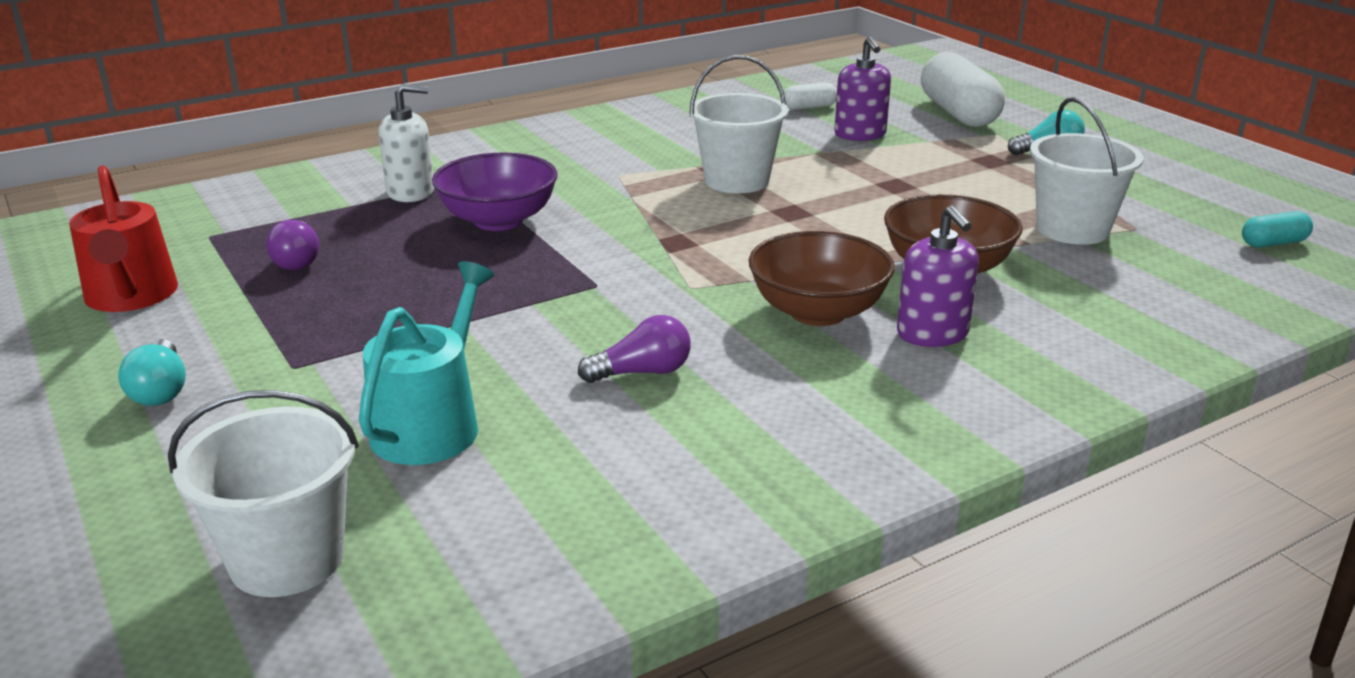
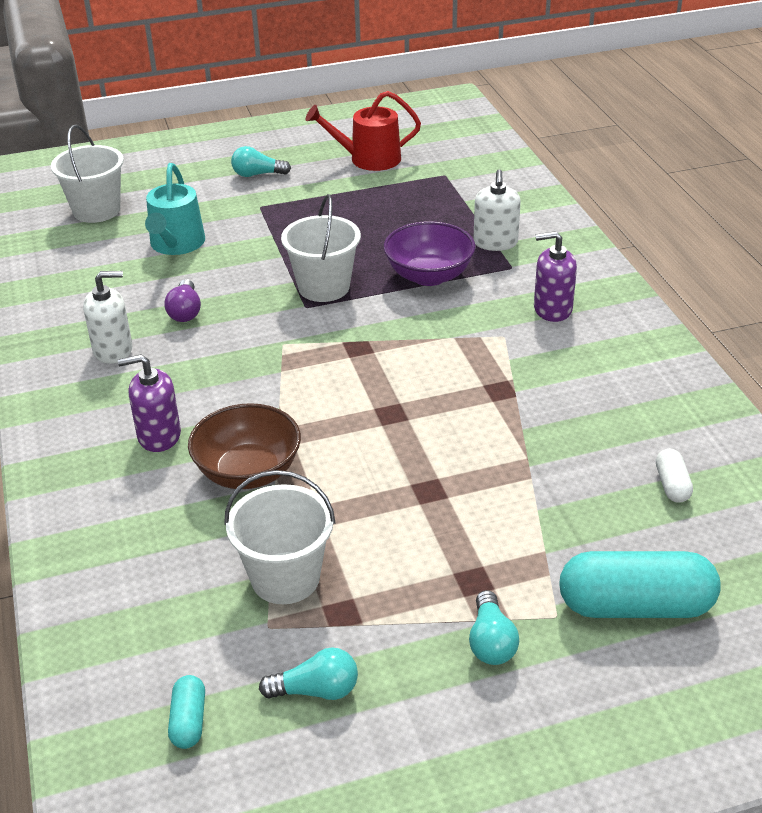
camera: 105 degrees right, 10 degrees up
purple light bulb [266,220,319,270] -> none
turquoise watering can [359,261,494,465] -> turquoise watering can turned 60 degrees clockwise [145,163,205,255]
white bucket [689,55,788,193] -> white bucket moved to [281,194,361,302]
brown bowl [749,231,895,326] -> none
purple soap dispenser [834,37,891,141] -> purple soap dispenser moved to [534,231,577,322]
white capsule [921,52,1005,127] -> turquoise capsule [559,551,721,618]
none -> white soap dispenser [83,271,132,364]
none -> turquoise light bulb [259,647,358,700]

